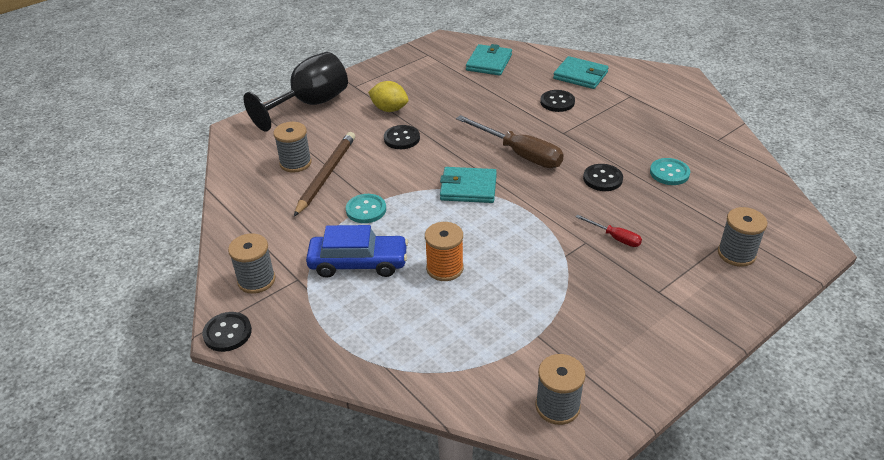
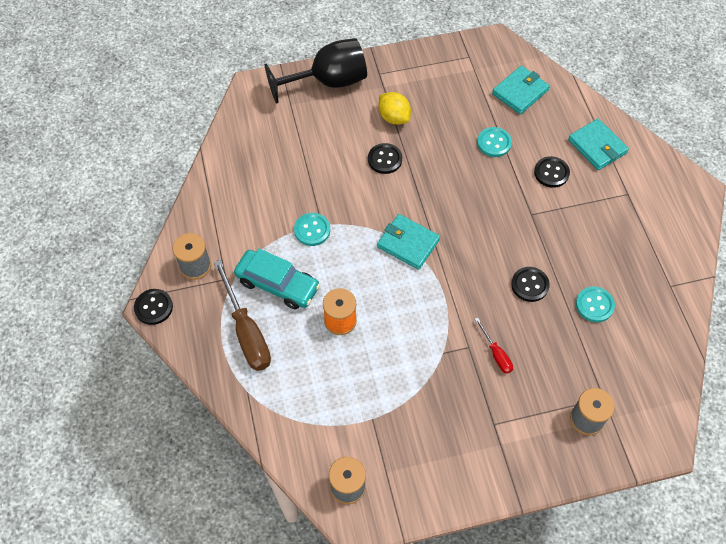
camera: 25 degrees right, 20 degrees up
grey spool [274,122,312,173] -> none
brown pencil [294,132,355,217] -> none
blue car [306,225,408,278] -> turquoise car [234,249,320,309]
brown screwdriver [456,115,564,168] -> brown screwdriver moved to [214,259,271,371]
none -> turquoise button [477,127,512,157]

